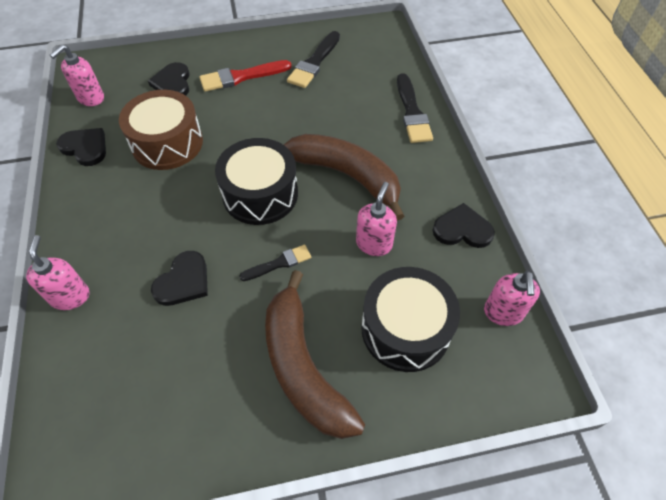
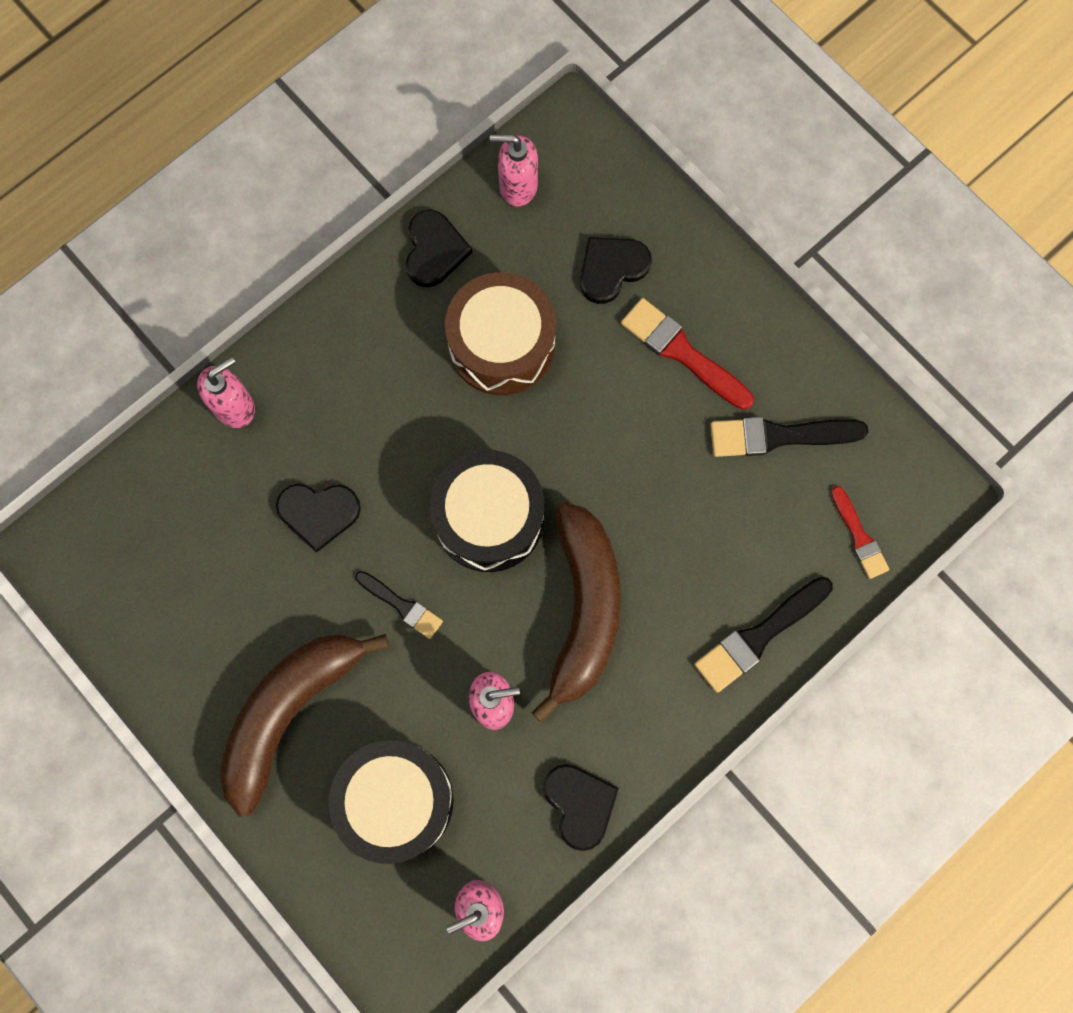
camera: 60 degrees right, 20 degrees up
none -> red brush [831,486,889,579]

